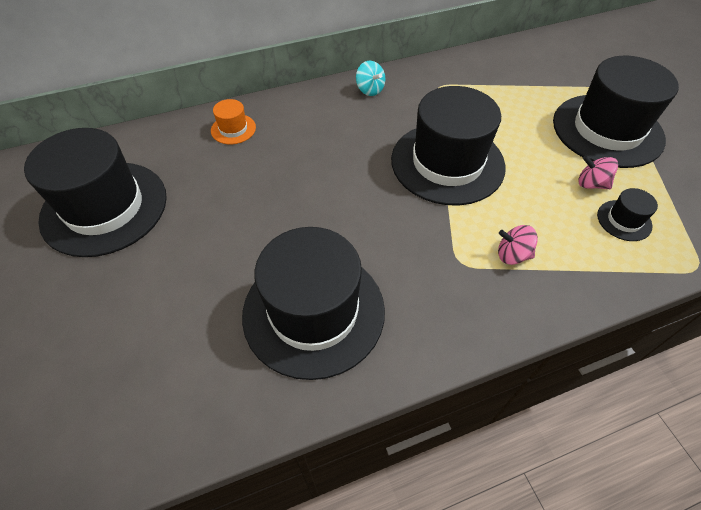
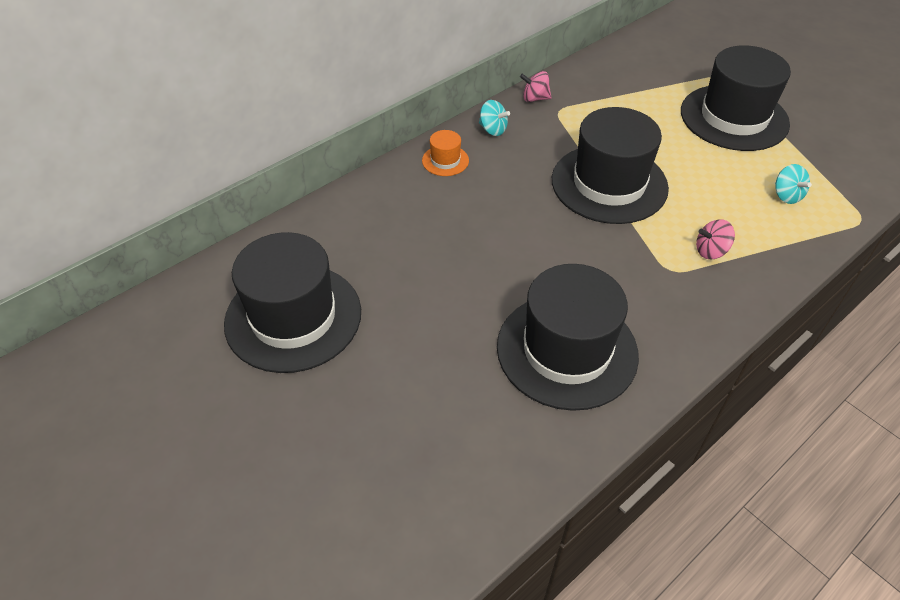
camera: 20 degrees left, 5 degrees down
orange hat [211,99,256,144] -> orange hat moved to [422,130,469,176]
pink spinning top [578,155,618,189] -> pink spinning top moved to [520,71,552,102]
black hat [597,188,658,241] -> turquoise spinning top [775,164,812,204]

